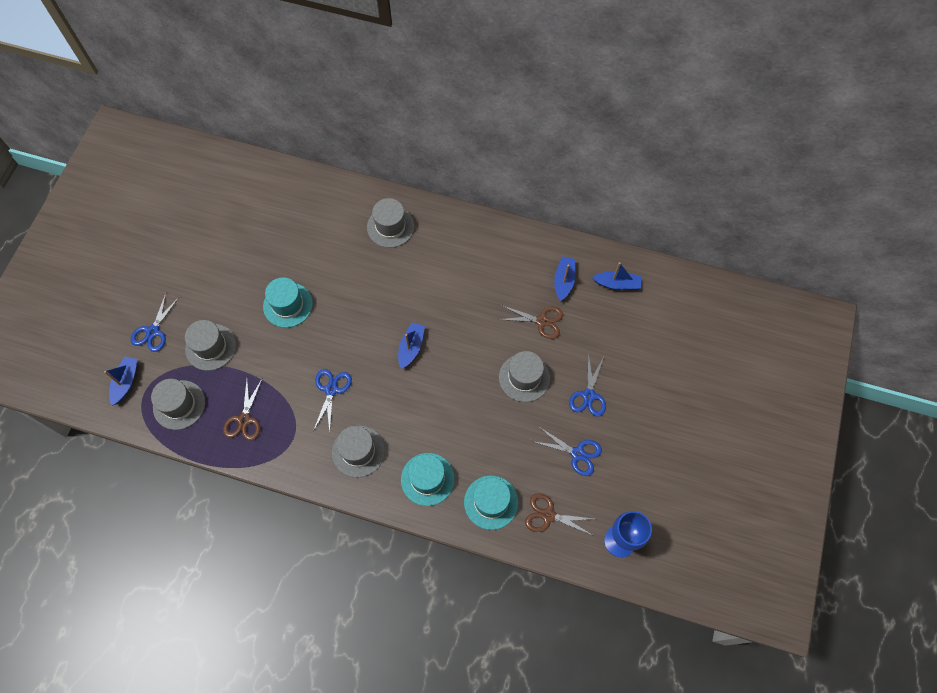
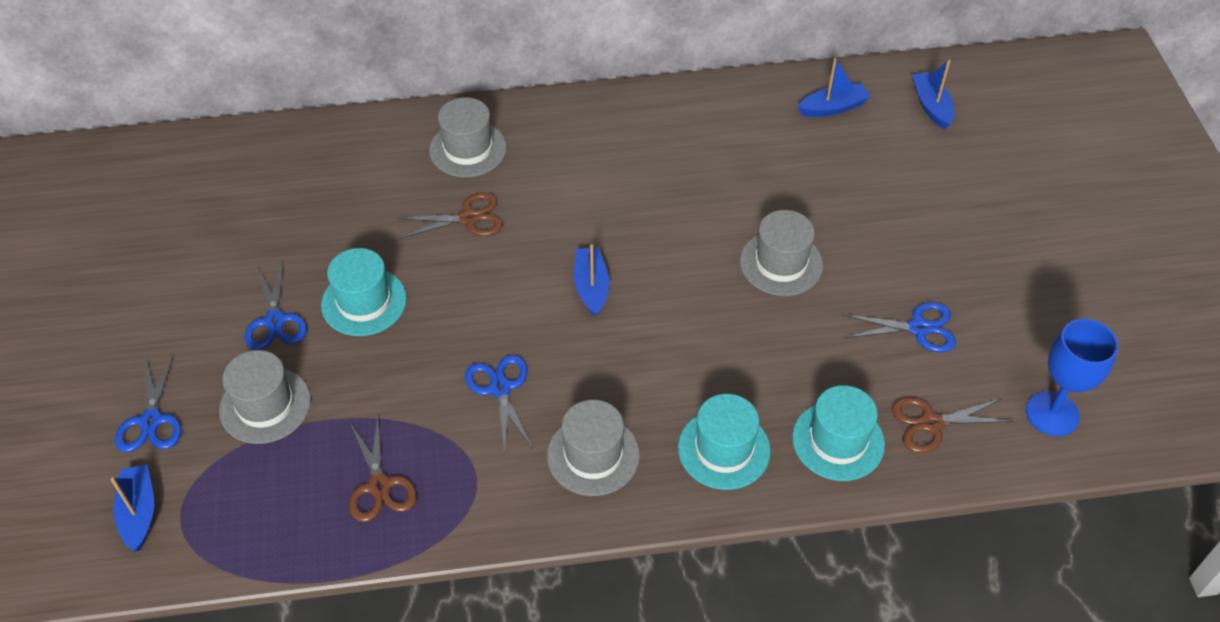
camera: 25 degrees left, 15 degrees down
grey hat [151,379,205,430] -> none
brown scissors [498,305,563,339] -> brown scissors moved to [397,192,503,239]
blue boat [554,257,575,301] -> blue boat moved to [912,60,954,129]
blue scissors [569,354,606,417] -> blue scissors moved to [245,261,307,350]

